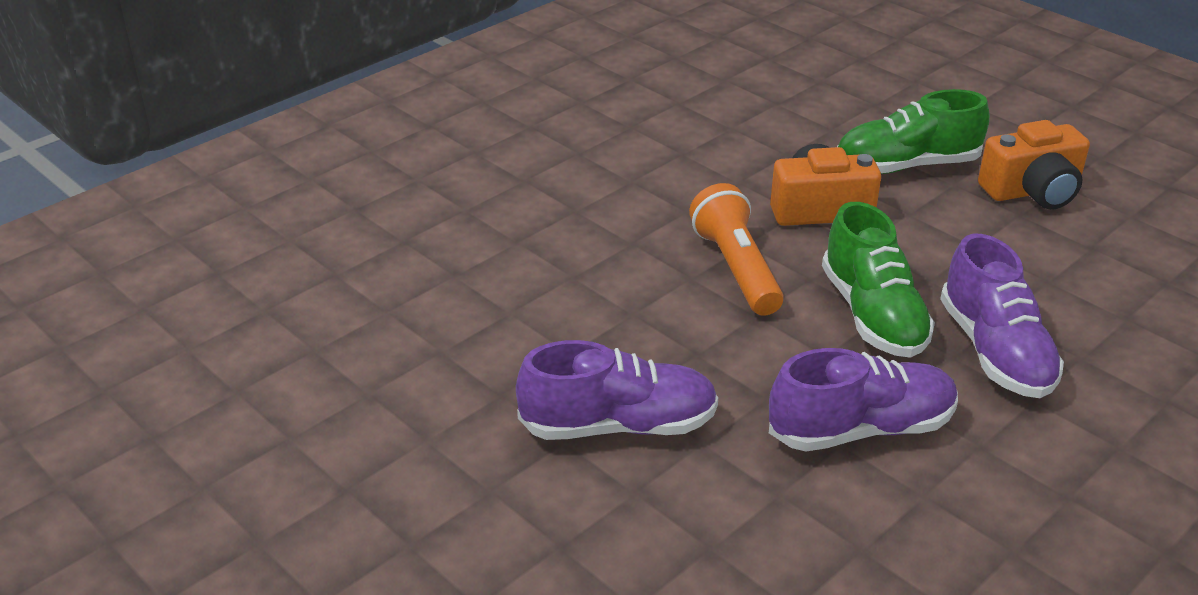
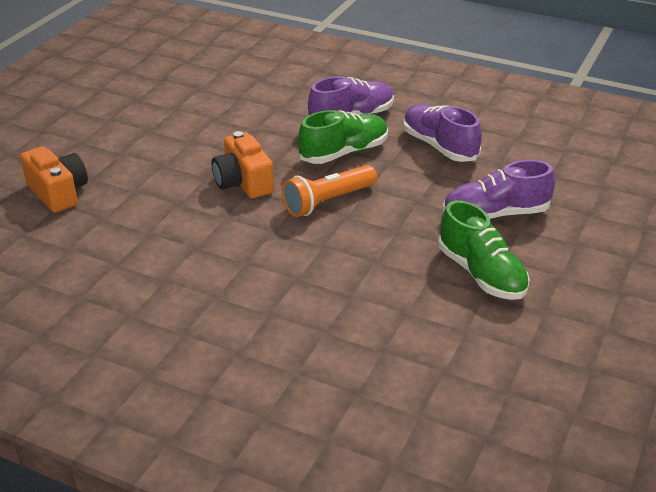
camera: 110 degrees left, 0 degrees up
purple shoe [516,340,718,440] -> purple shoe turned 75 degrees counterclockwise [443,160,555,219]
green shoe [837,89,990,174] -> green shoe moved to [438,200,530,300]
orange camera [978,120,1090,210] -> orange camera moved to [20,146,88,213]

